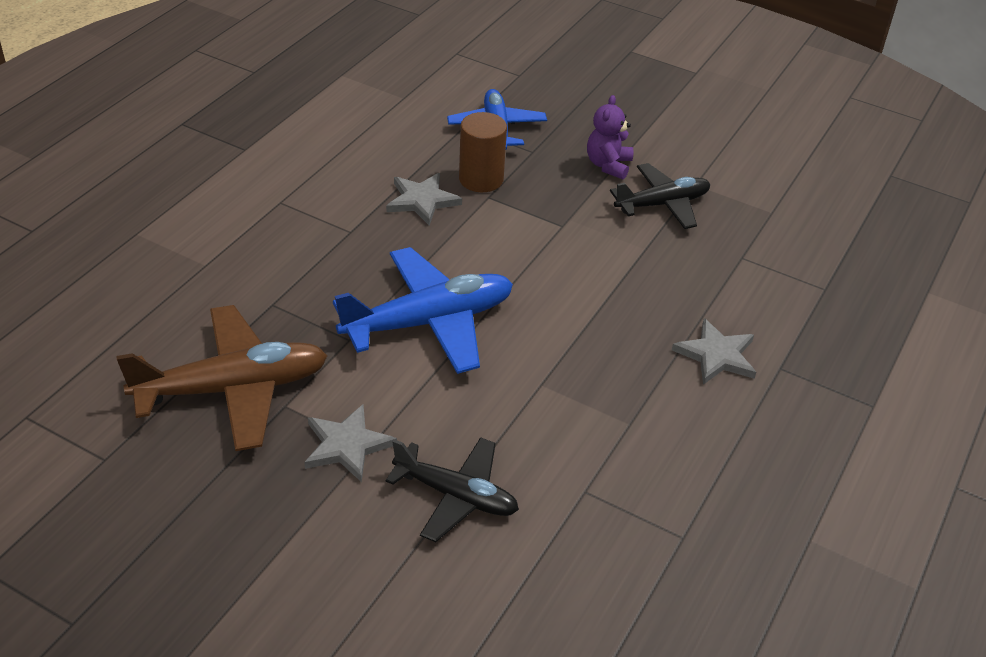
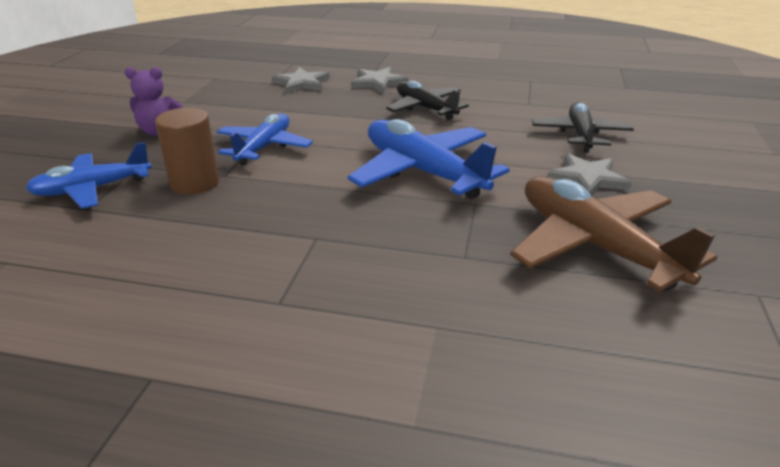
camera: 105 degrees left, 10 degrees down
grey star [386,173,462,225] -> grey star moved to [272,67,330,94]
black plane [610,163,710,229] -> black plane moved to [386,81,469,120]
none -> blue plane [217,113,313,166]

